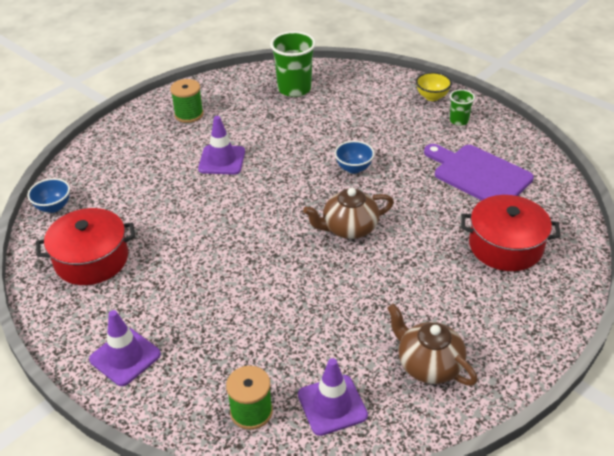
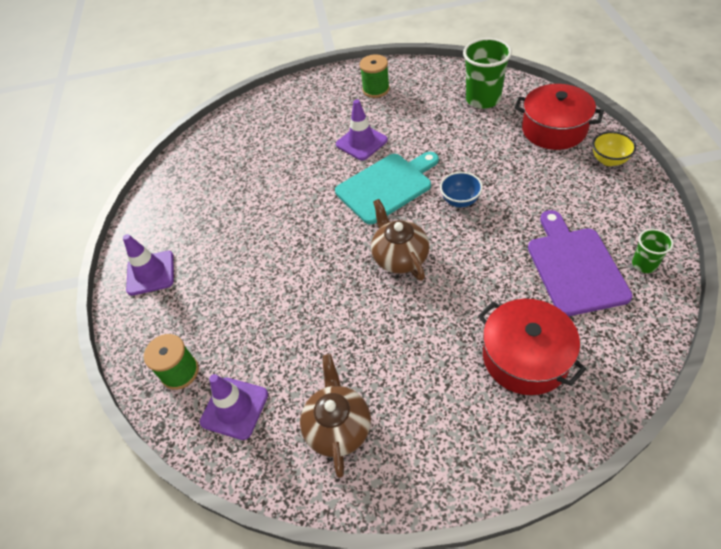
camera: 45 degrees right, 10 degrees up
blue bowl [27,178,70,213] -> none
red pot [36,208,135,285] -> red pot moved to [515,84,604,150]
brown teapot [303,188,394,239] -> brown teapot turned 45 degrees clockwise [371,199,430,281]
green cup [450,89,475,126] -> green cup moved to [632,229,674,273]
none -> turquoise cutting board [335,152,439,225]

